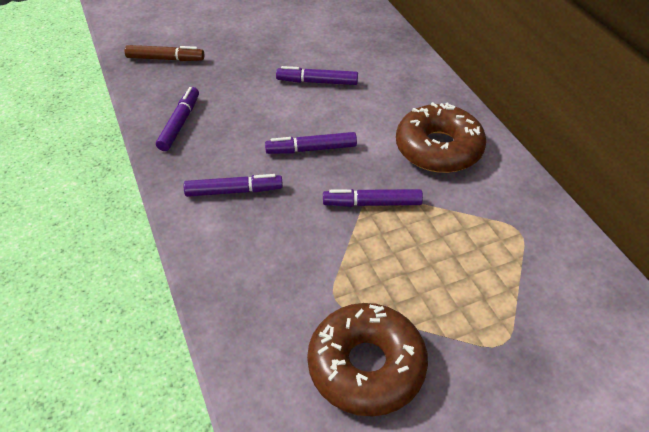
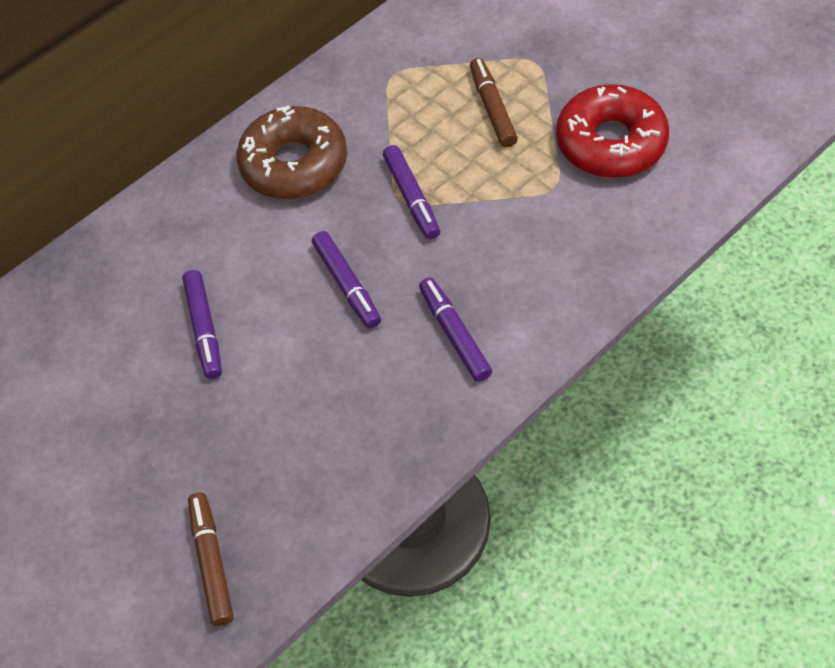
camera: 105 degrees left, 10 degrees up
purple marker [156,87,199,151] -> none
brown donut [307,303,428,416] -> red donut [556,84,669,178]
none -> brown marker [470,58,518,147]

